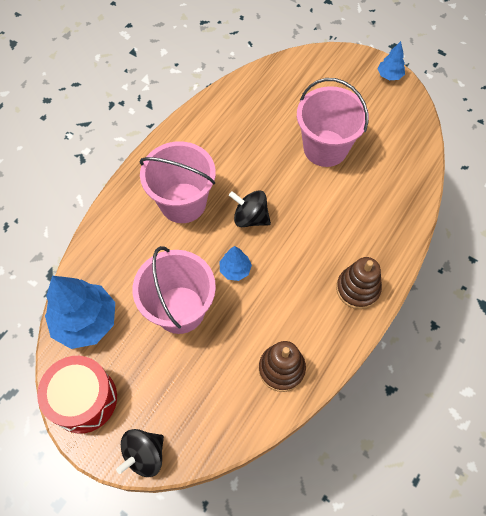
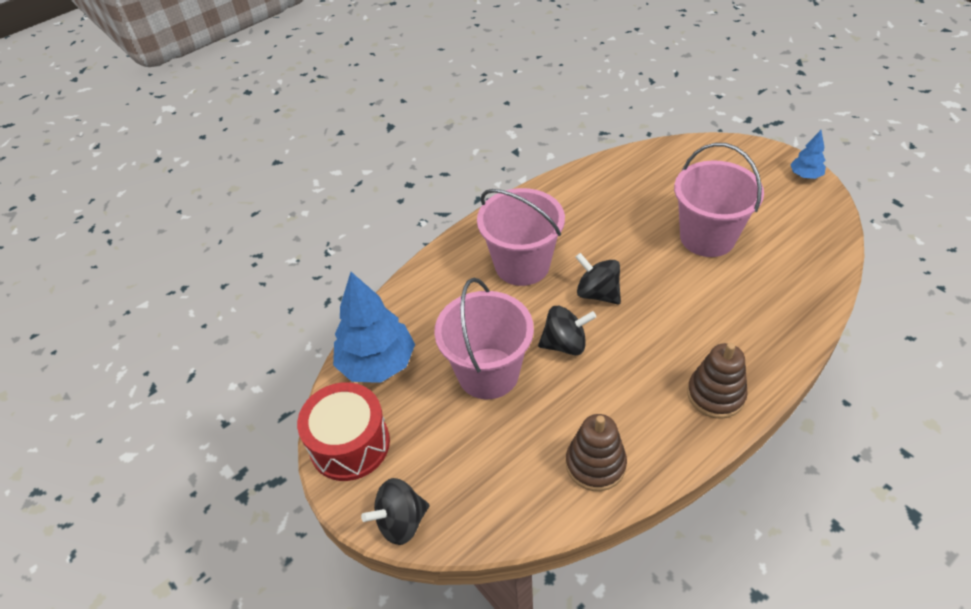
camera: 20 degrees right, 15 degrees down
blue tree [220,246,252,281] -> black spinning top [538,306,596,355]

